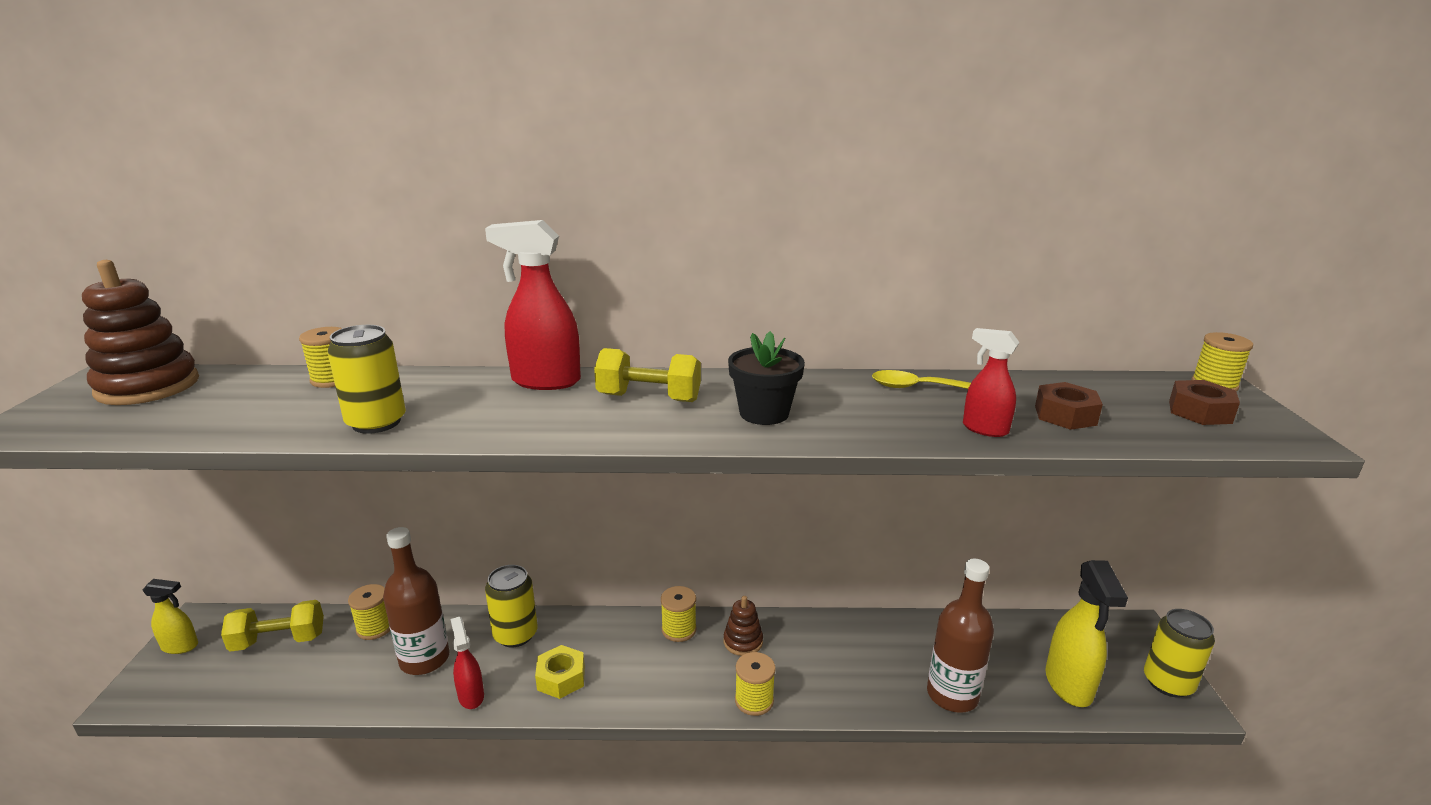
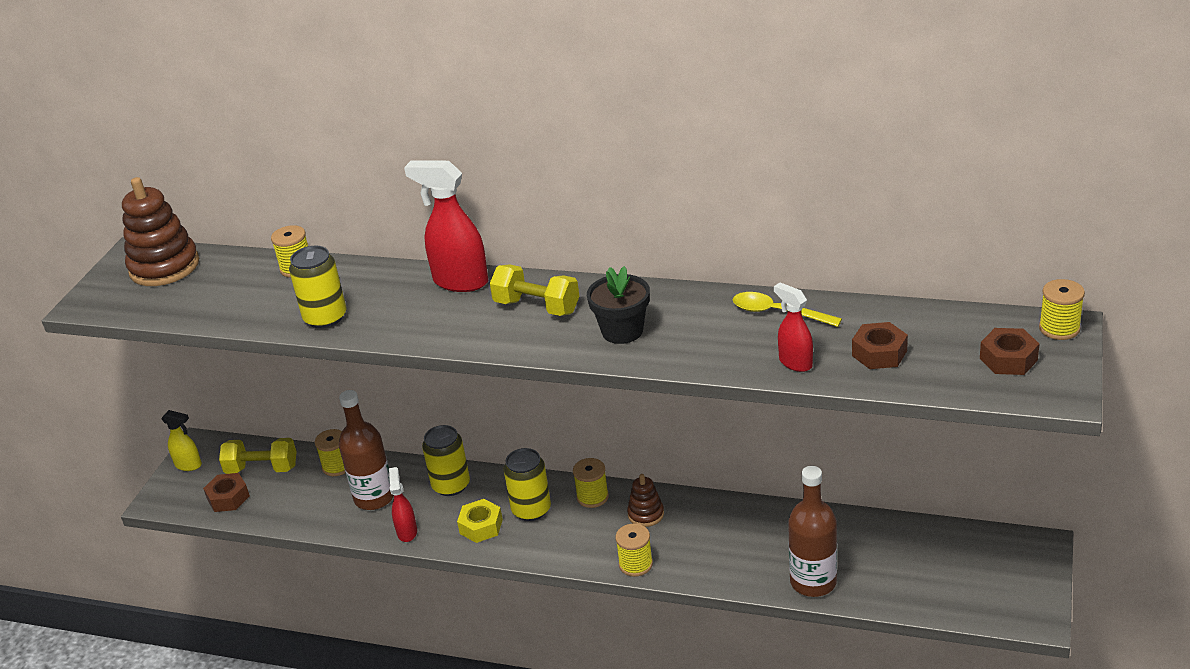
camera: 20 degrees right, 10 degrees up
yellow spray bottle [1045,560,1128,707] -> none
yellow can [1144,609,1215,698] -> yellow can moved to [504,448,551,521]
none -> brown nut [203,473,250,512]

